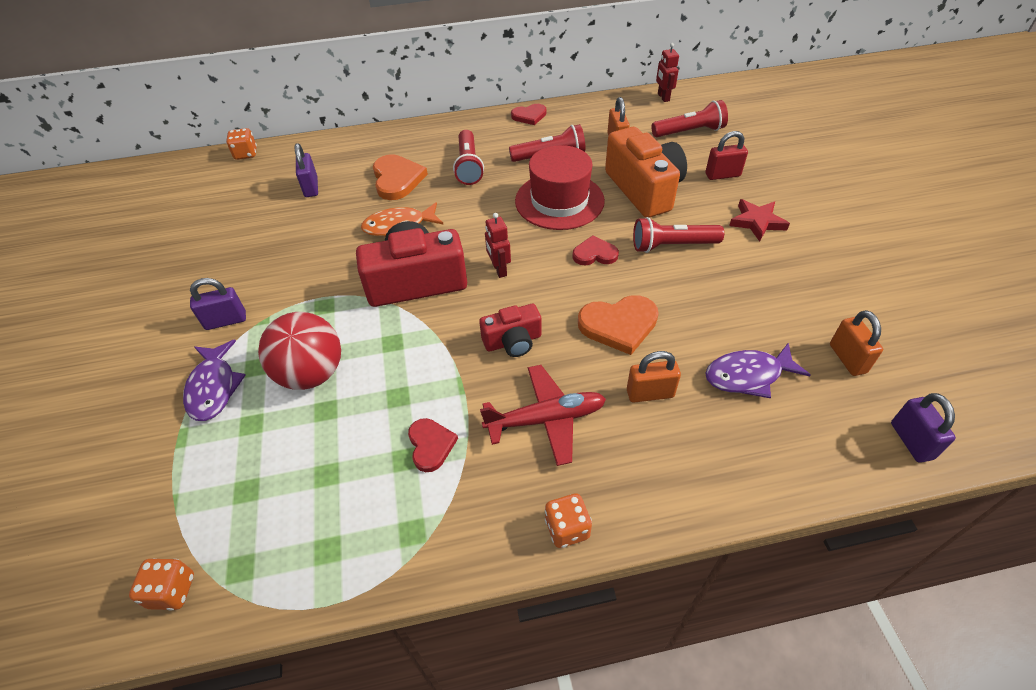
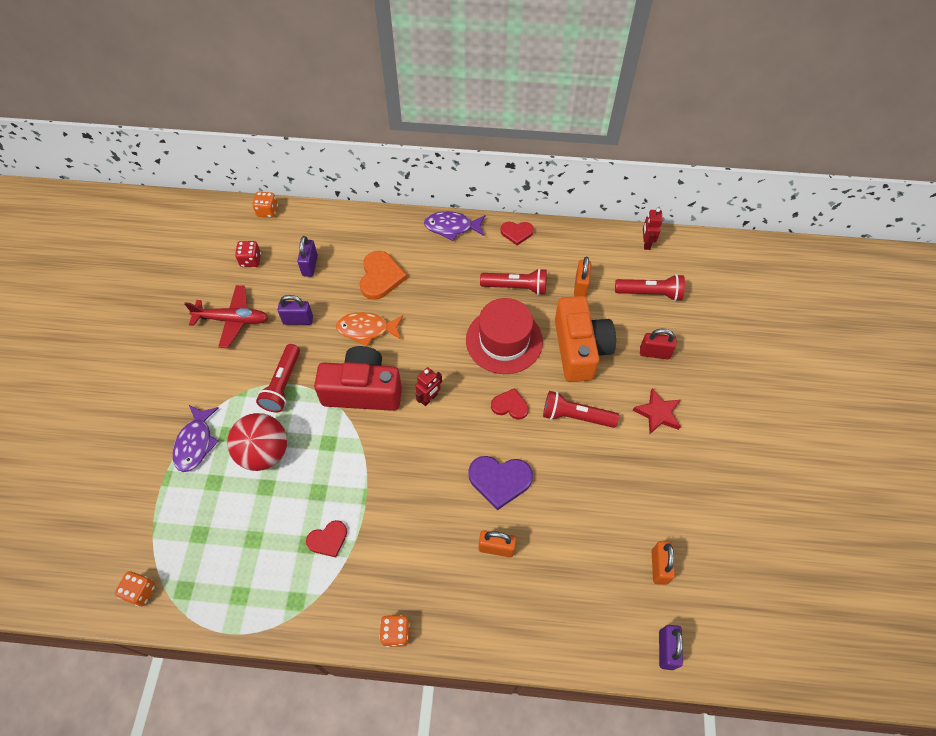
camera: 15 degrees right, 10 degrees up
purple padlock [190,278,246,330] -> purple padlock moved to [278,295,313,325]
red heart [408,418,458,472] -> red heart turned 60 degrees clockwise [306,520,347,557]
red flashlight [453,130,484,185] -> red flashlight moved to [256,344,300,412]
red camera [479,304,542,357] -> none
red plane [480,365,606,466] -> red plane moved to [184,285,269,348]
red robot [485,213,511,278] -> red robot turned 135 degrees counterclockwise [415,367,442,406]
orange heart [578,295,659,355] -> purple heart [468,456,533,510]
purple fish [705,343,811,398] -> purple fish moved to [424,211,485,241]
none -> red dice [235,241,261,267]

